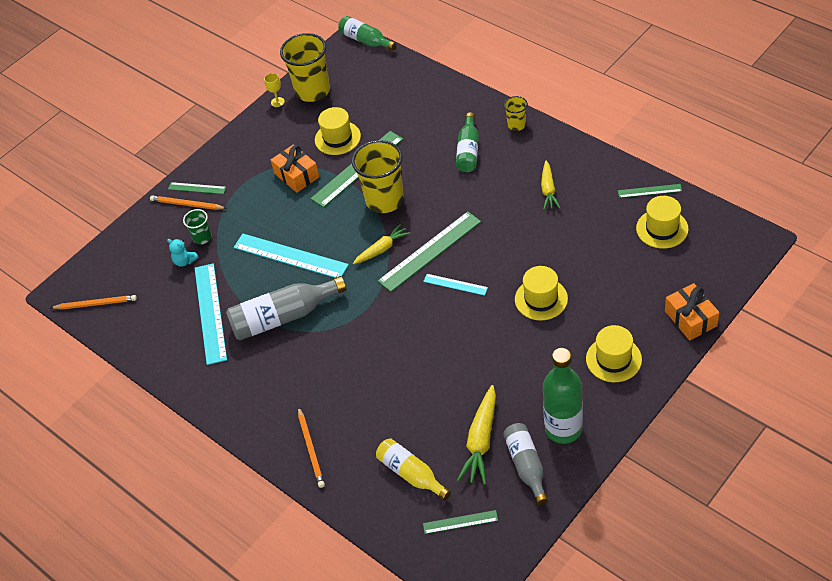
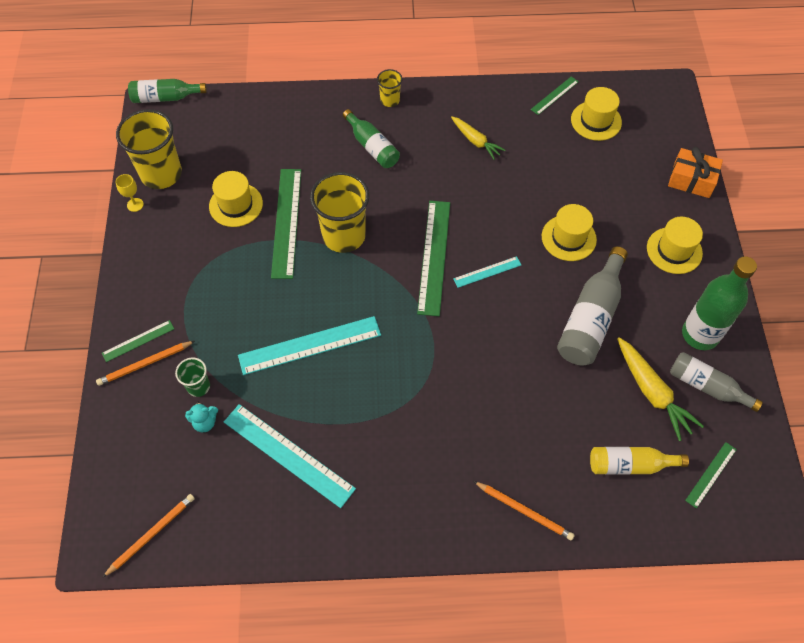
camera: 50 degrees left, 10 degrees up
grey bottle [226,276,347,340] -> grey bottle moved to [557,246,628,365]
orange gift [271,144,319,193] -> none
yellow carrot [353,224,410,264] -> none

